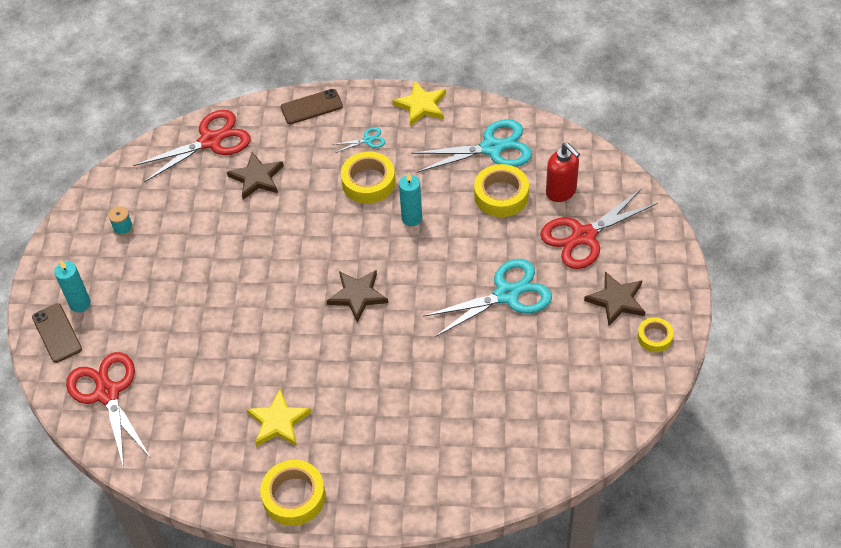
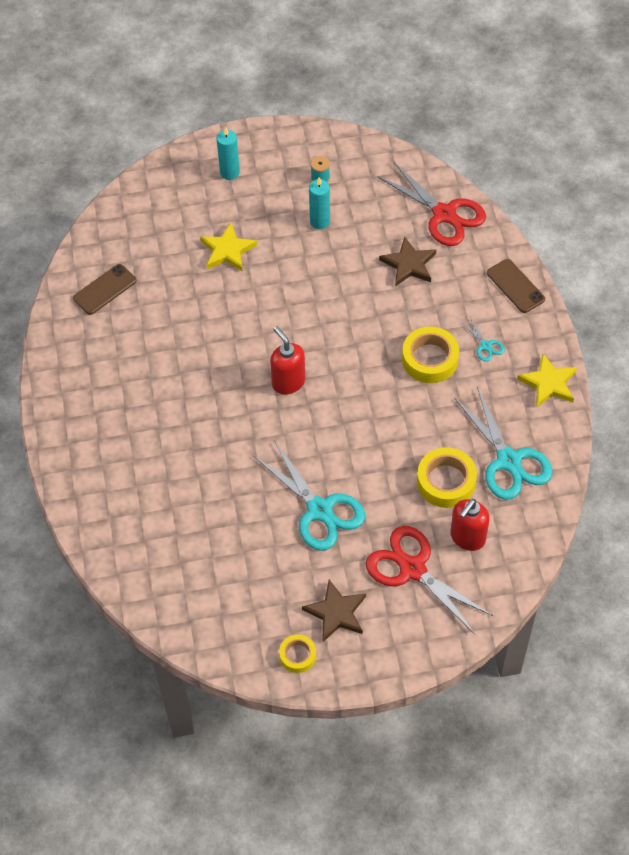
camera: 75 degrees right, 5 degrees up
brown phone [32,303,82,363] -> brown phone moved to [73,264,137,315]
red scissors [66,352,150,468] -> none
yellow star [246,389,312,447] -> yellow star moved to [200,223,257,272]
yellow tape [260,460,326,526] -> none
brown star [327,270,388,322] -> red soap dispenser [270,326,305,395]
turquoise candle [399,172,422,226] -> turquoise candle moved to [309,177,330,229]

